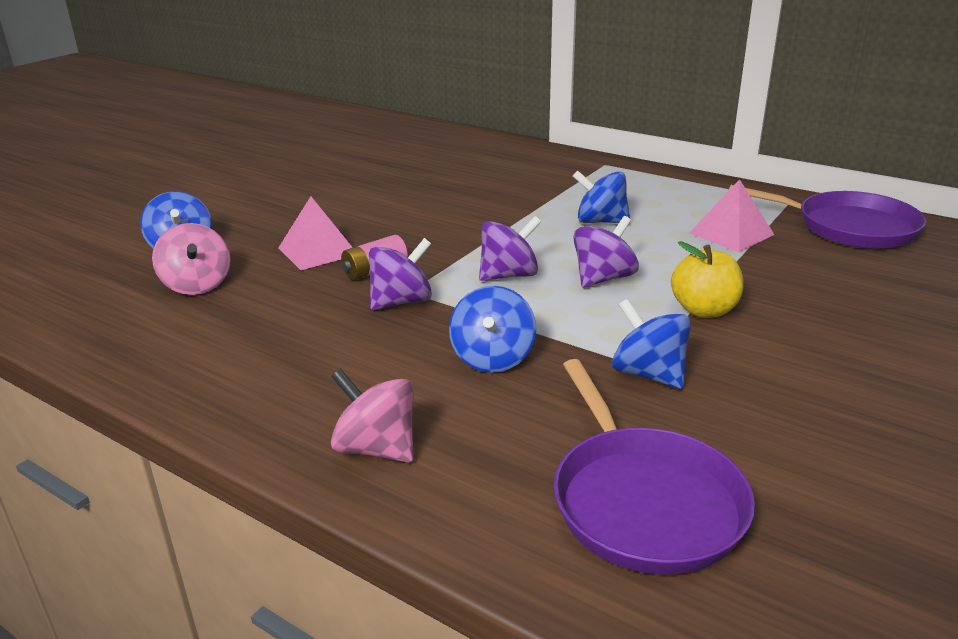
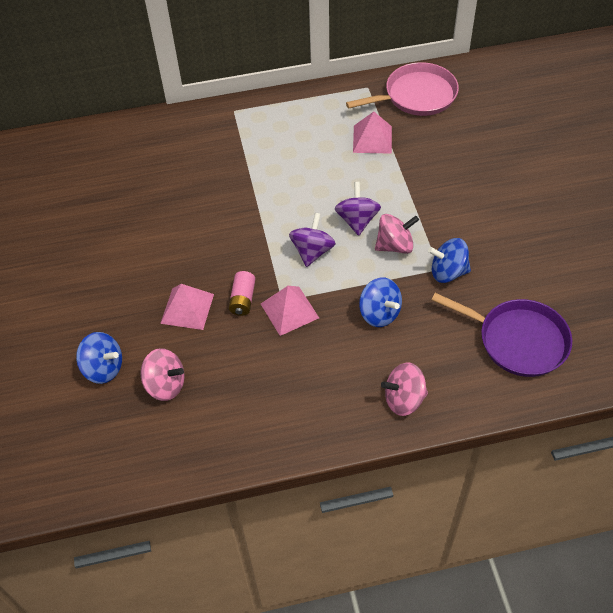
camera: 45 degrees left, 25 degrees up
purple spinning top [369,238,432,310] -> pink pyramid [261,286,319,336]
blue spinning top [573,170,630,223] -> none
yellow apple [671,241,743,318] -> none
purple pan [729,185,926,249] -> pink pan [346,62,459,116]
none -> pink spinning top [375,214,419,254]

